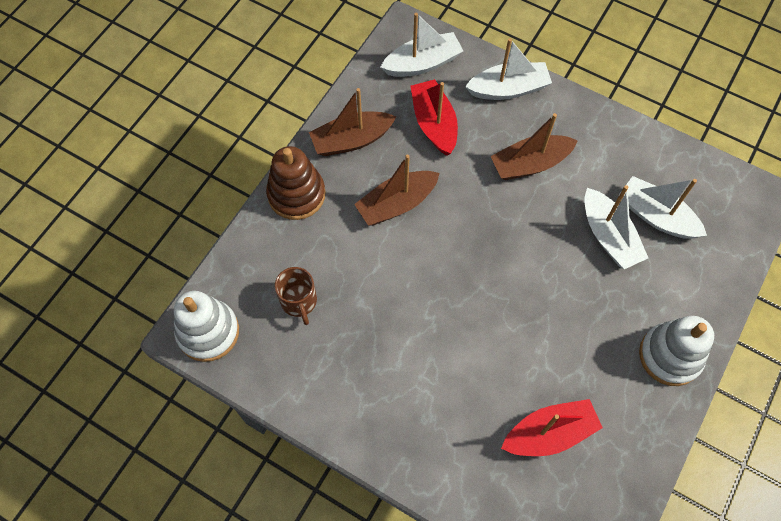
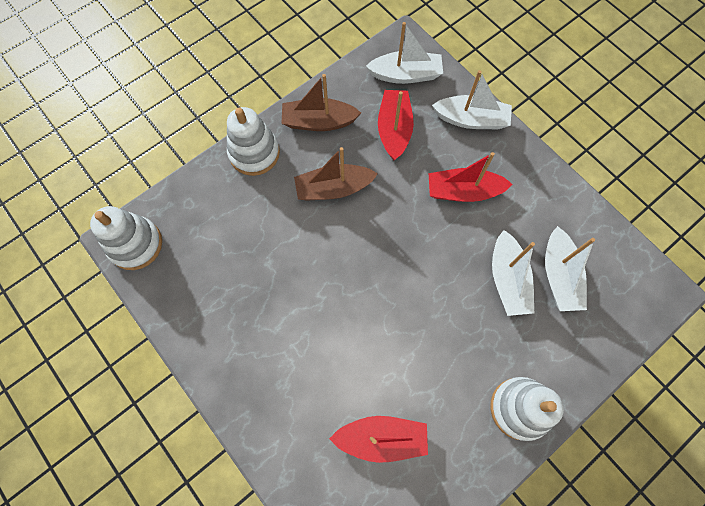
camera: 20 degrees right, 5 degrees up
brown stacking toy [266,146,325,220] -> white stacking toy [227,107,280,176]
brown mug [275,267,317,325] -> none
brown boat [491,113,578,180] -> red boat [429,152,513,202]
white boat [619,176,707,239] -> white boat turned 150 degrees counterclockwise [545,226,595,311]

